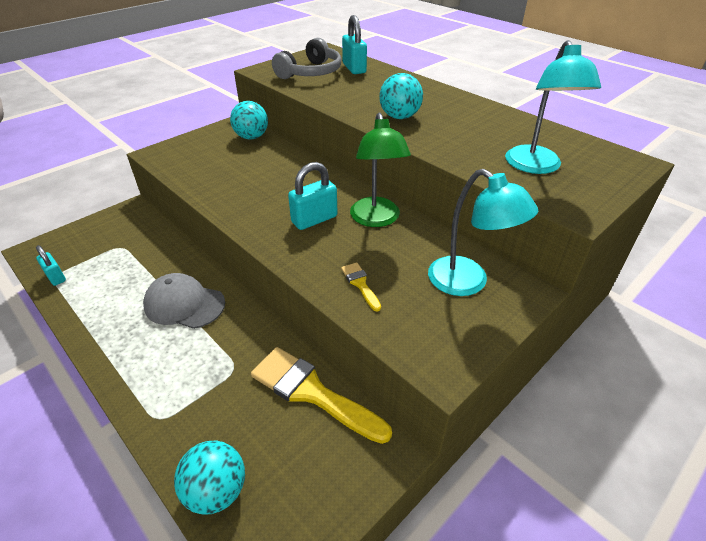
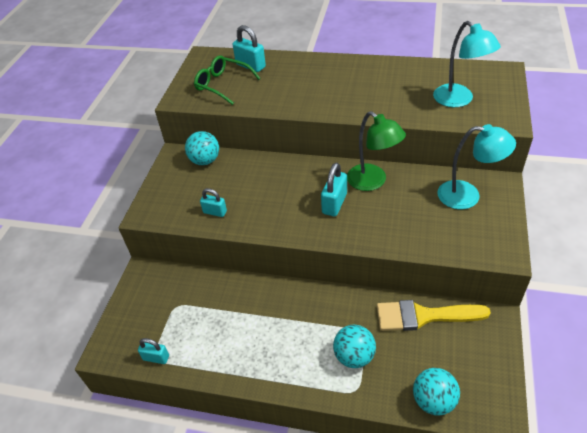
camera: 30 degrees left, 5 degrees up
grey cap [143,273,225,329] -> none
grey headphones [272,38,341,79] -> green glasses [194,55,260,105]
yellow brush [341,262,381,312] -> none
turquoise ball [379,73,423,119] -> turquoise ball moved to [333,325,376,368]
none -> turquoise padlock [200,188,227,217]

